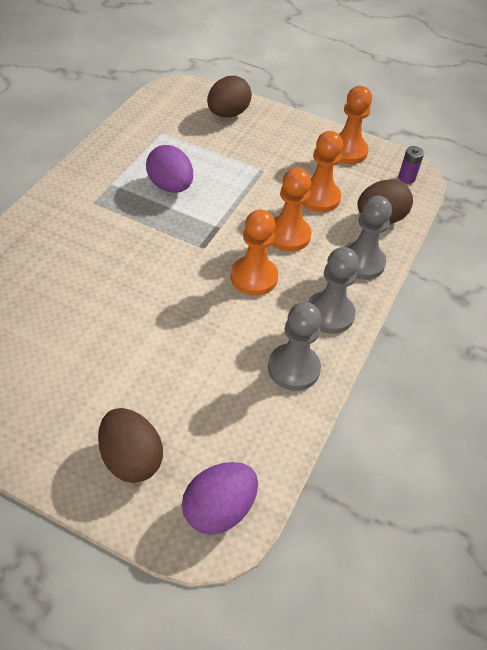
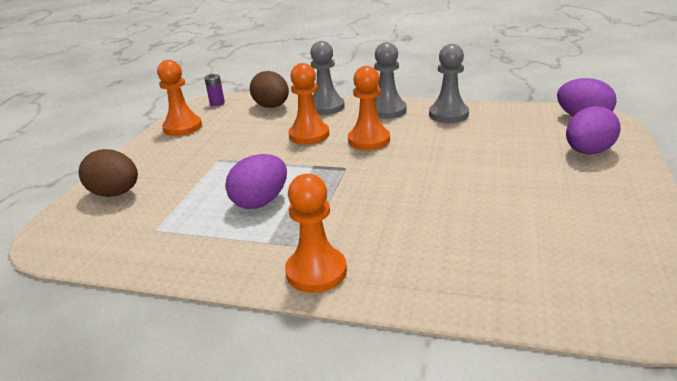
camera: 95 degrees left, 20 degrees down
brown egg [98,408,163,483] -> purple egg [566,106,621,154]
orange pawn [302,131,343,212] -> orange pawn moved to [285,174,347,293]

